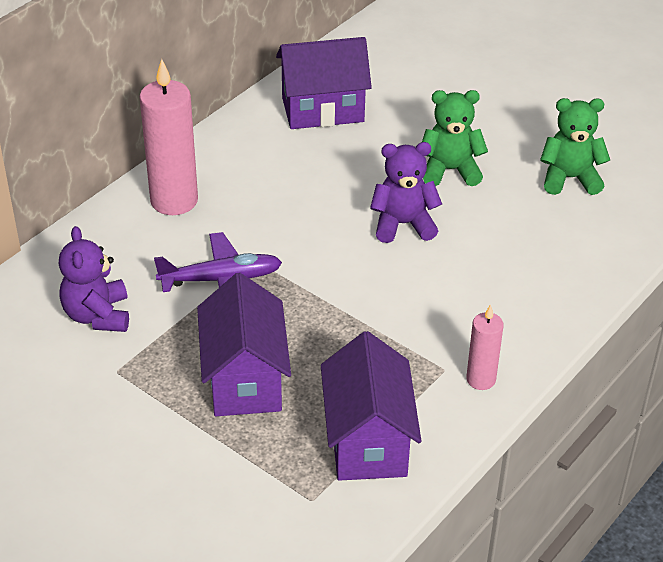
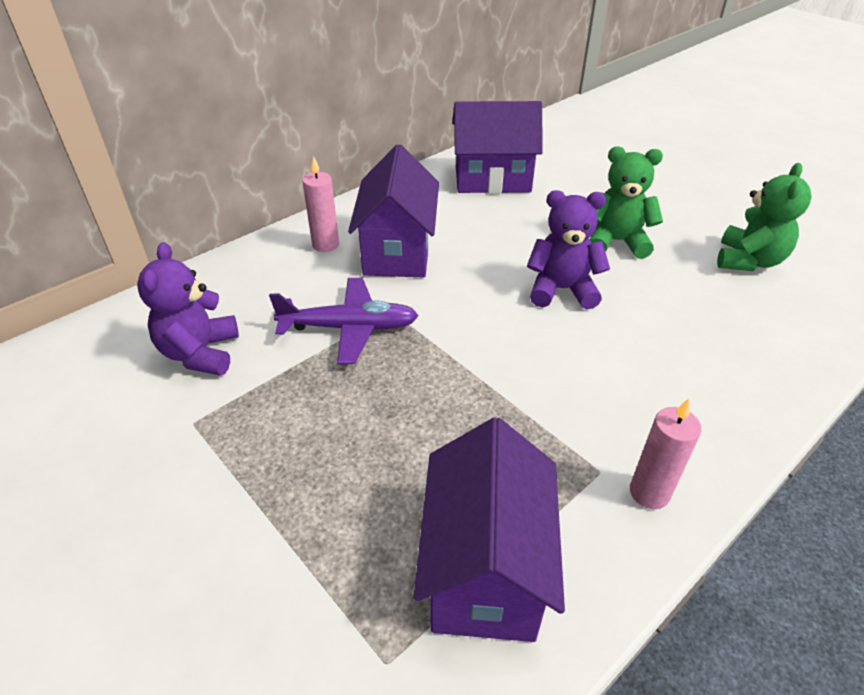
camera: 10 degrees right, 0 degrees up
pink candle [139,59,198,215] -> pink candle [302,156,339,252], size x0.55
purple house [197,273,291,416] -> purple house moved to [348,144,439,277]
green teddy bear [540,98,610,195] -> green teddy bear turned 105 degrees clockwise [717,163,812,271]

